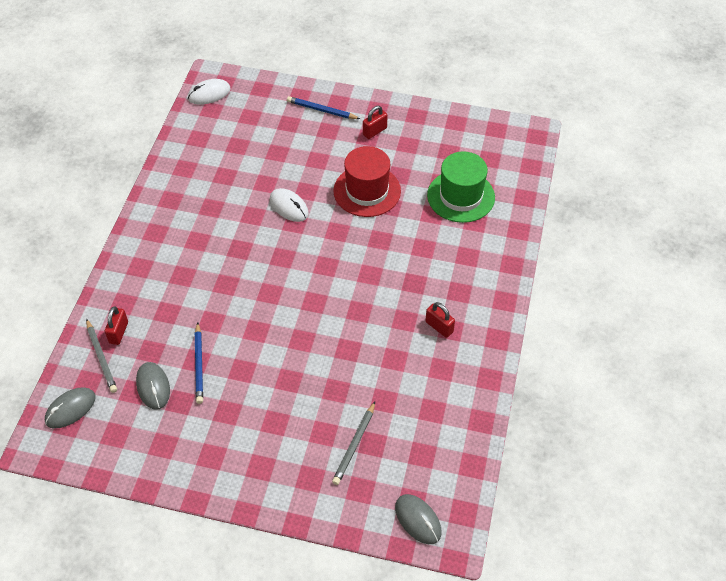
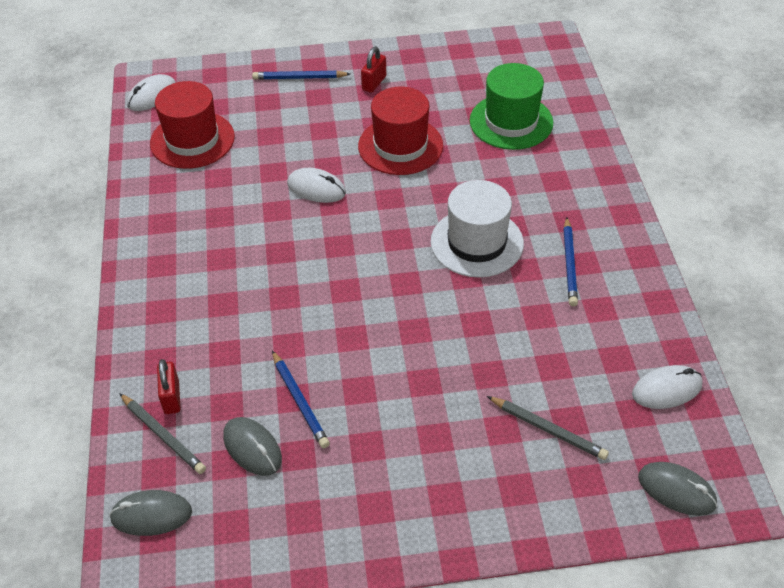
camera: 20 degrees left, 5 degrees down
grey mouse [45,387,95,429] -> grey mouse turned 60 degrees clockwise [109,490,192,536]
grey pencil [332,402,375,485] -> grey pencil turned 60 degrees counterclockwise [487,396,609,460]
red padlock [425,302,455,338] -> blue pencil [563,217,578,306]
none -> red hat [150,81,235,169]
none -> white hat [431,180,524,278]
none -> white mouse [632,365,702,409]

